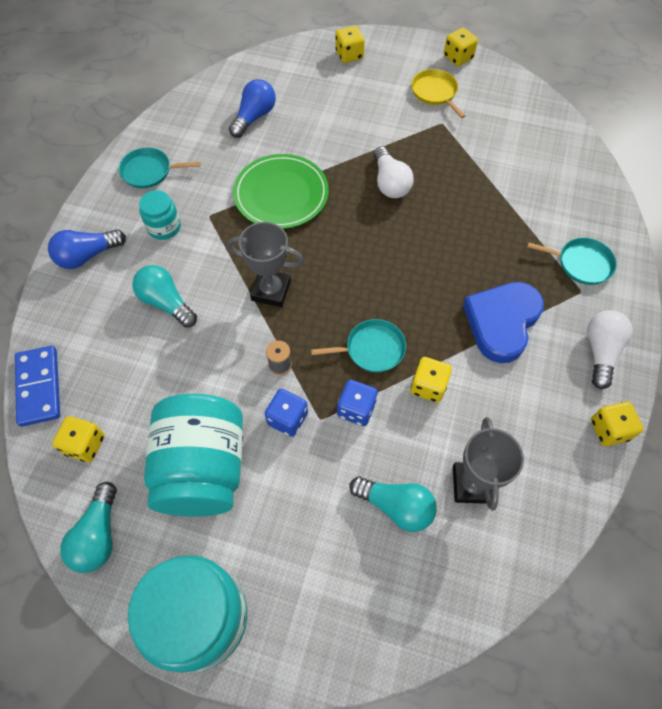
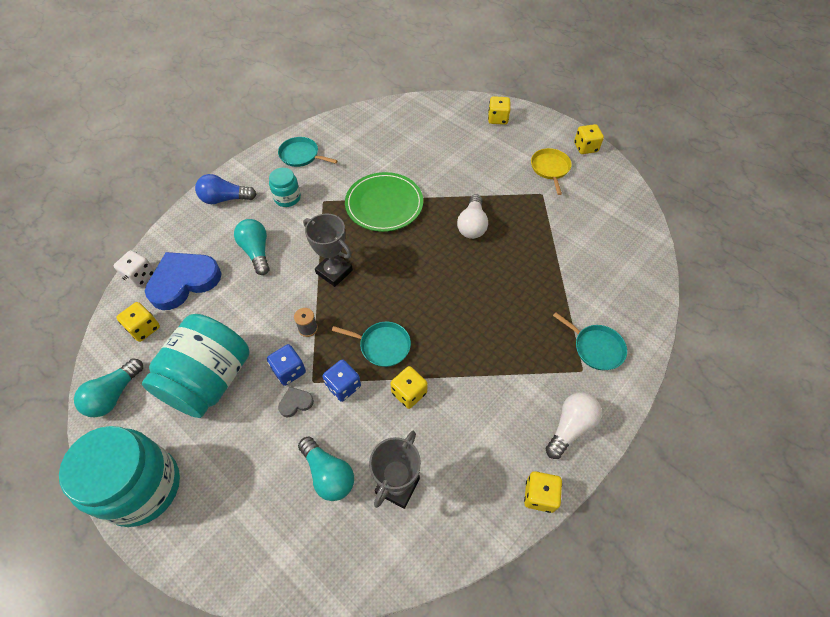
camera: 25 degrees right, 5 degrees down
blue domino [15,346,60,426] -> white dice [114,250,155,287]
blue light bulb [229,79,276,138] -> none
blue heart [463,282,544,363] -> blue heart moved to [145,252,221,310]
none -> grey heart [278,387,314,418]

